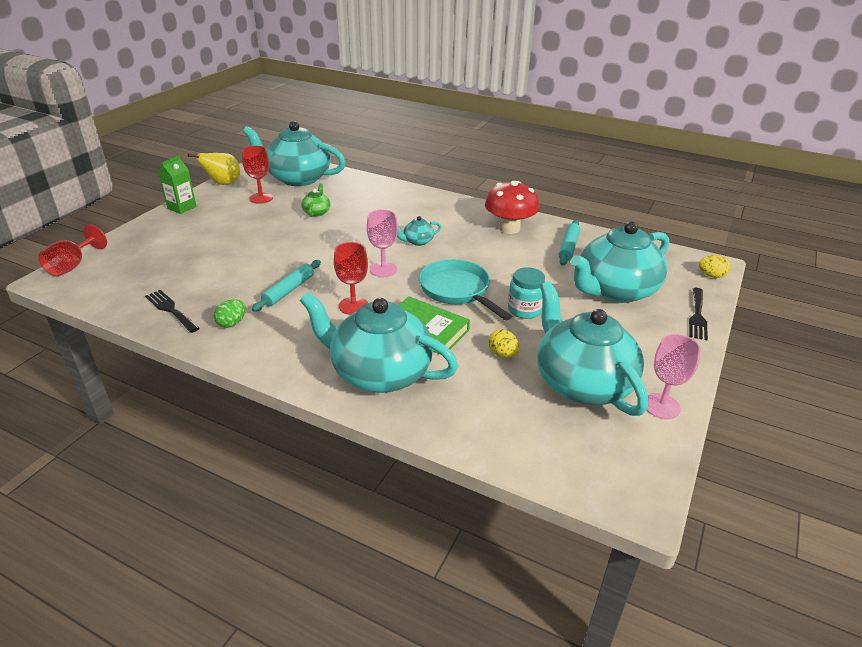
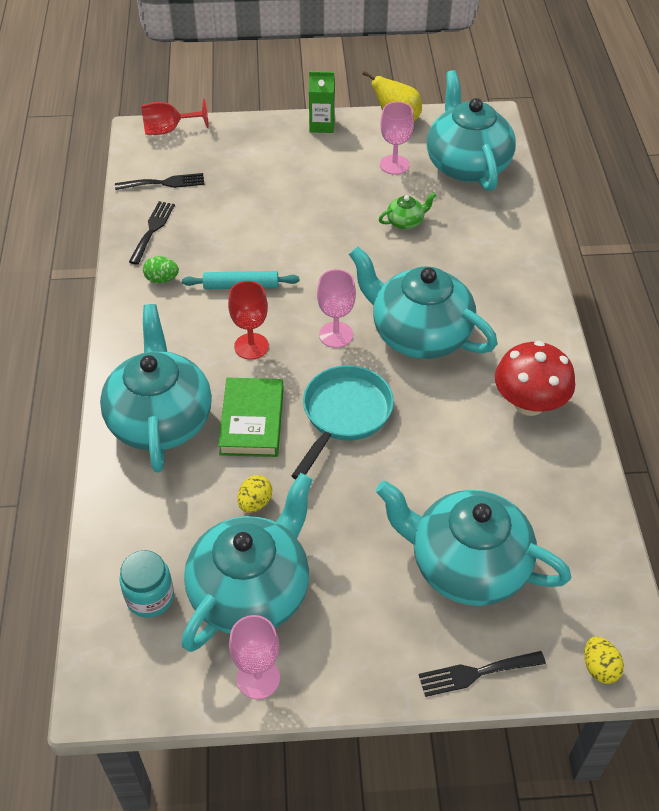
camera: 60 degrees right, 15 degrees up
red goblet [242,146,273,204] -> pink goblet [380,102,414,175]
turquoise teapot [397,216,441,246] -> turquoise teapot [349,246,498,359], size x2.45
turquoise jar [508,267,545,319] -> turquoise jar moved to [119,550,174,618]
turquoise rolling pin [559,220,580,266] -> none
none -> black fork [115,173,204,190]

